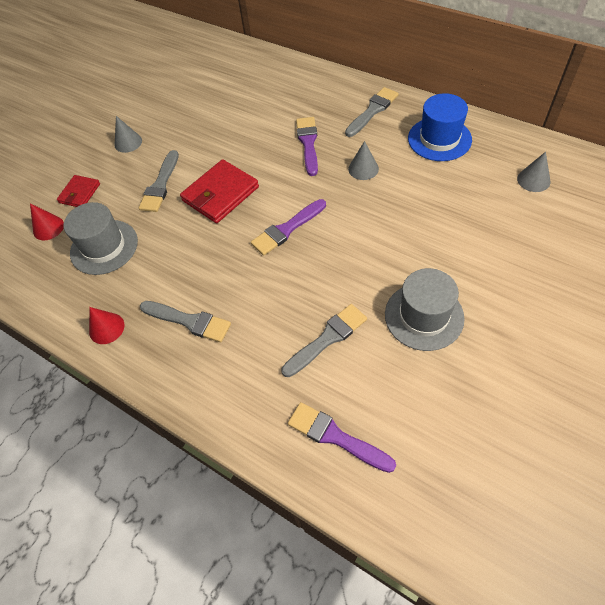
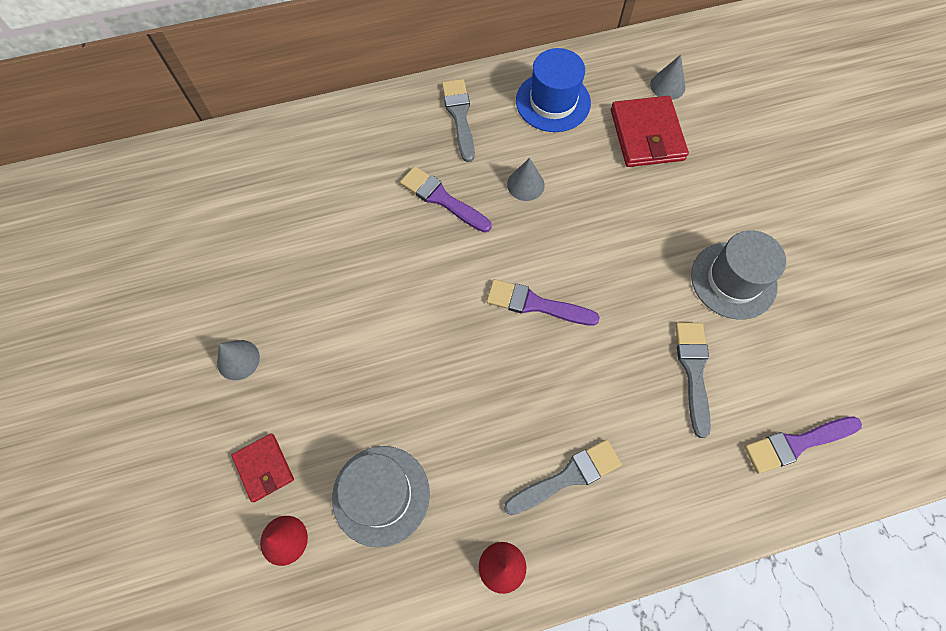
camera: 55 degrees left, 10 degrees up
grey brush [139,150,179,212] -> none
red wallet [180,159,259,223] -> red wallet moved to [611,96,689,167]
purple brush [251,199,326,256] -> purple brush turned 105 degrees clockwise [486,279,600,326]

